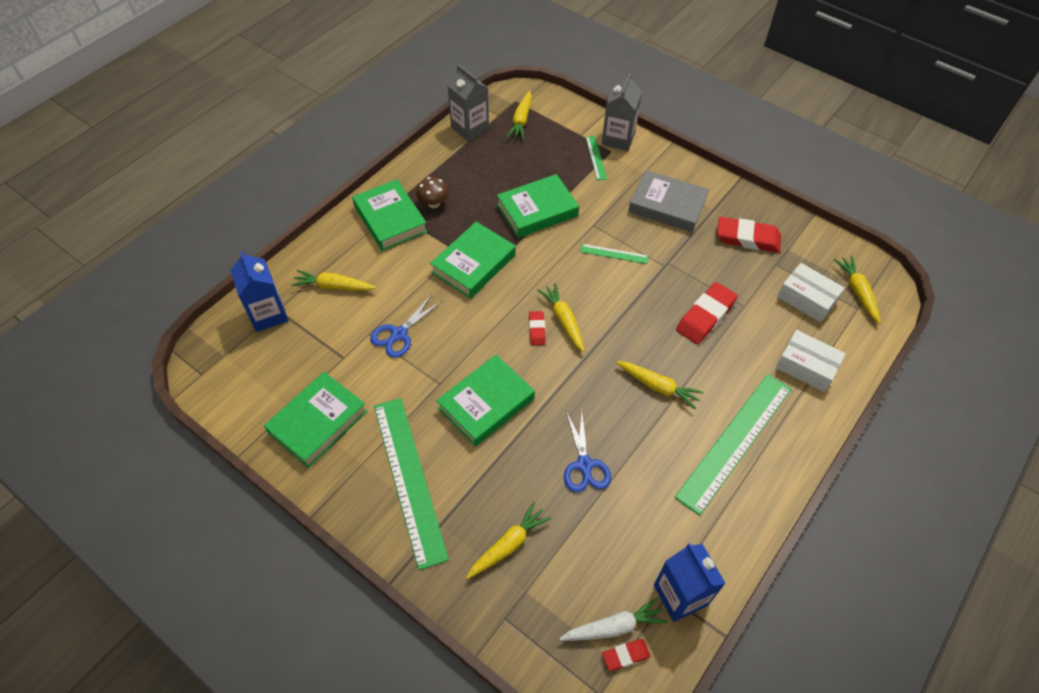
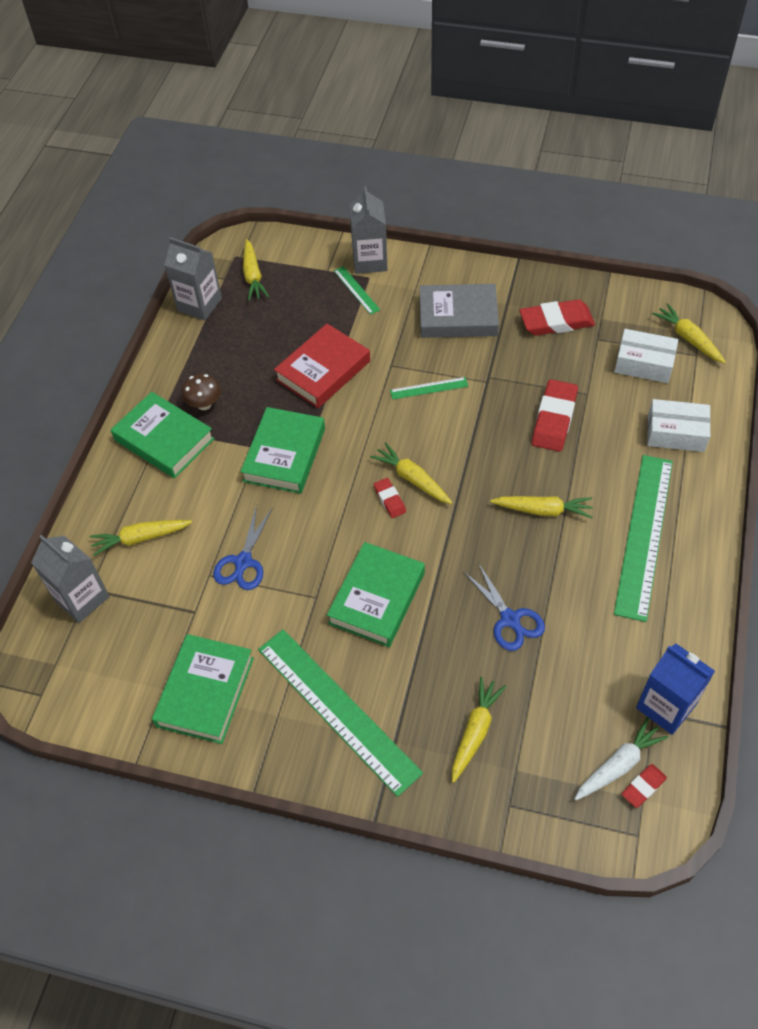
camera: 20 degrees left, 0 degrees up
blue carton [230,251,288,332] -> grey carton [31,535,110,623]
green book [497,174,579,238] -> red book [274,324,370,408]

